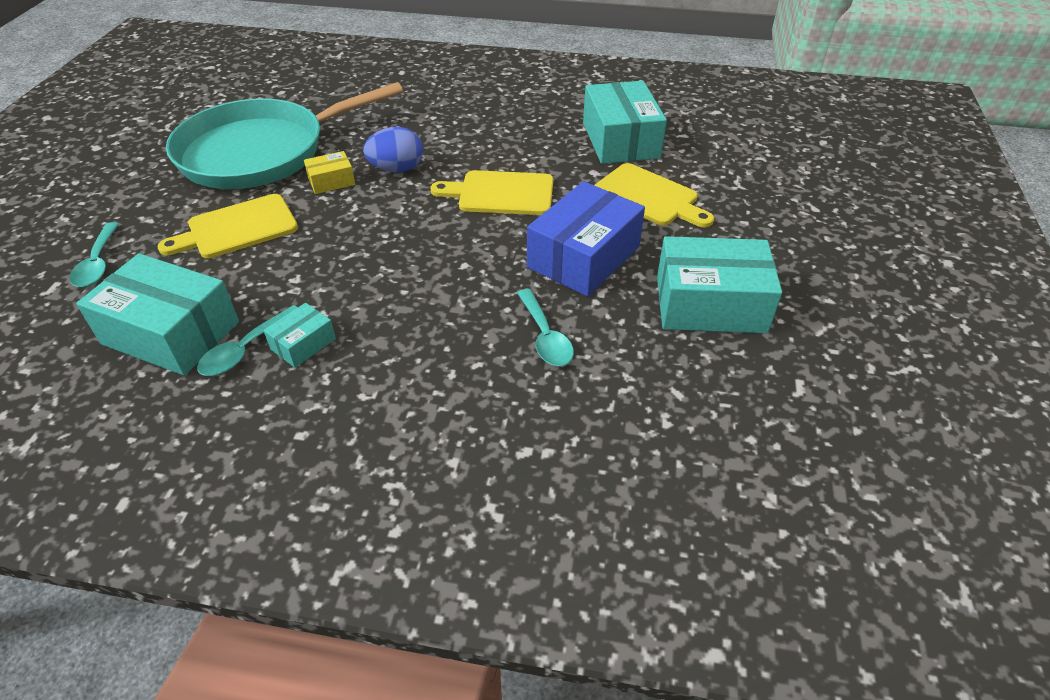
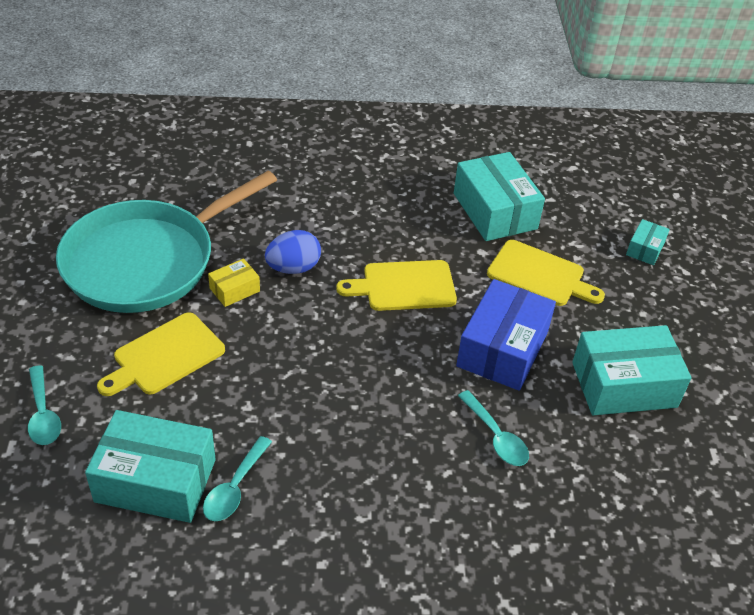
camera: 15 degrees left, 0 degrees up
turquoise box [263,303,336,368] -> turquoise box moved to [626,219,670,265]

